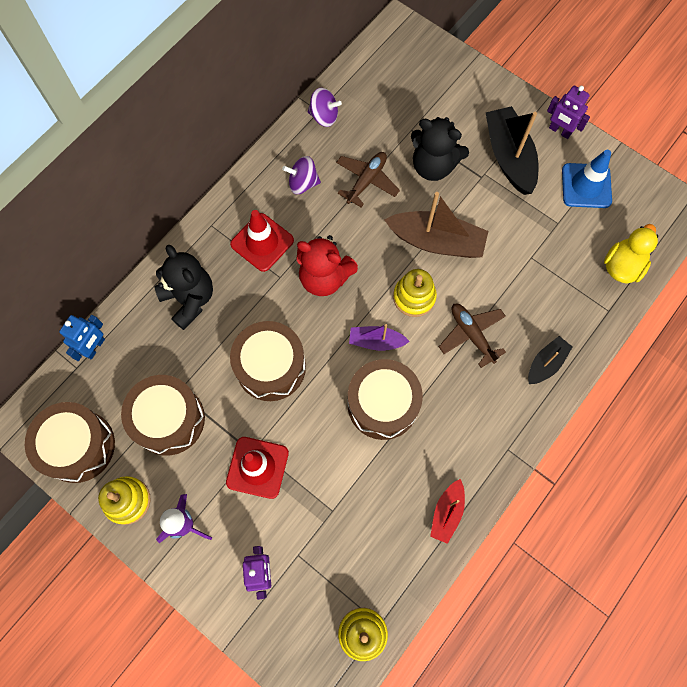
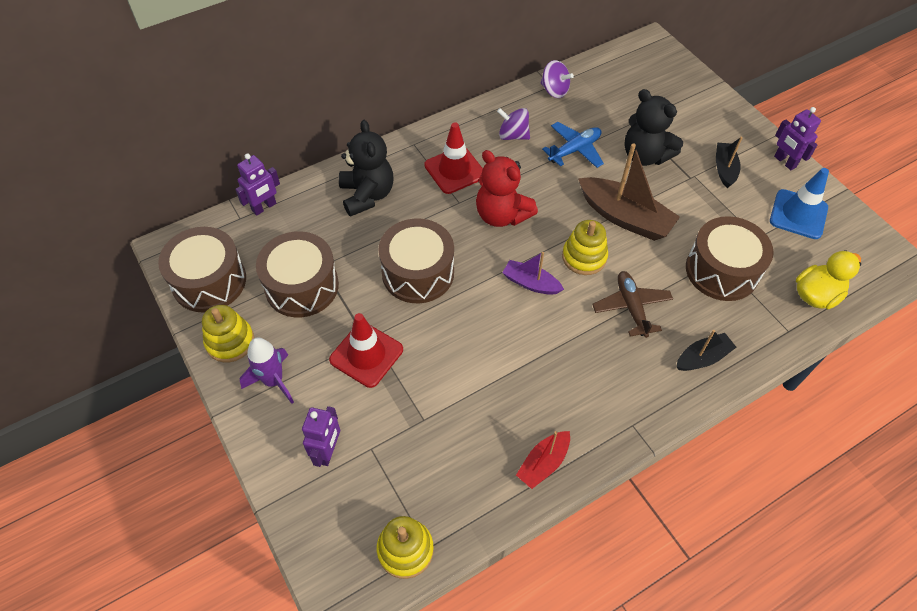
camera: 20 degrees right, 15 degrees down
blue robot [59,315,105,361] -> purple robot [235,153,280,216]
brown plane [336,152,400,207] -> blue plane [542,122,604,168]
brown drum [348,359,423,440] -> brown drum moved to [686,216,774,301]
black boat [486,106,538,195] -> black boat [716,137,743,188], size x0.56

